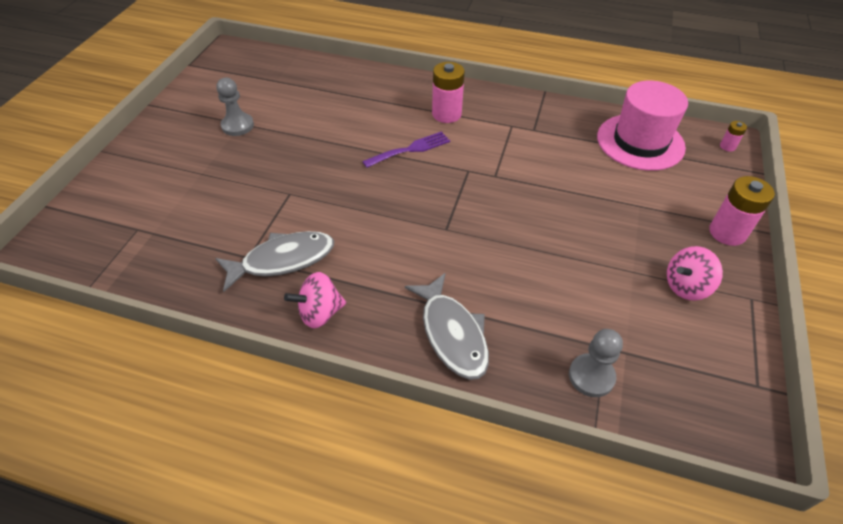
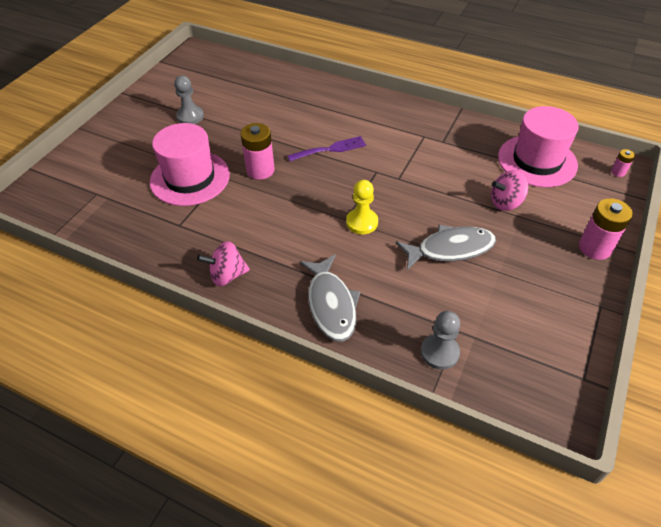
camera: 10 degrees right, 0 degrees up
grey fish [215,231,334,292] -> grey fish moved to [396,225,496,270]
pink battery [432,62,465,123] -> pink battery moved to [240,123,275,180]
pink spinning top [667,246,723,301] -> pink spinning top moved to [491,170,528,211]
none -> pink hat [150,123,230,206]
none -> yellow pawn [346,180,378,234]

